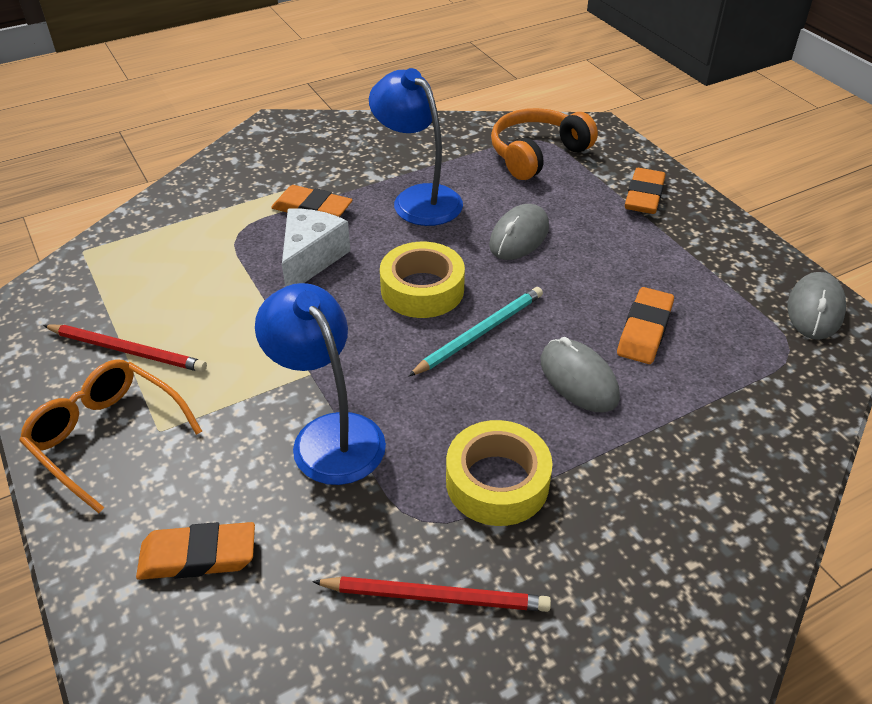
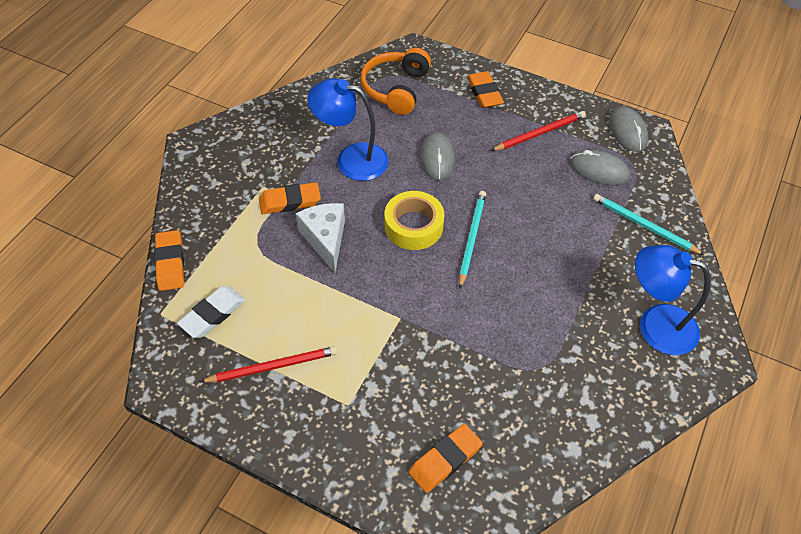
camera: 35 degrees left, 10 degrees up
orange glasses [19,359,202,513] -> none
blue lamp [255,283,386,485] -> blue lamp moved to [635,245,711,355]
red pencil [312,576,551,612] -> red pencil moved to [491,111,586,151]
yellow tape [446,420,553,526] -> none
grey mouse [541,337,620,413] -> grey mouse moved to [570,150,630,185]
orange eraser [617,287,674,364] -> orange eraser moved to [154,230,184,291]
none -> white eraser [177,286,245,338]
none -> turquoise pencil [593,194,705,255]

